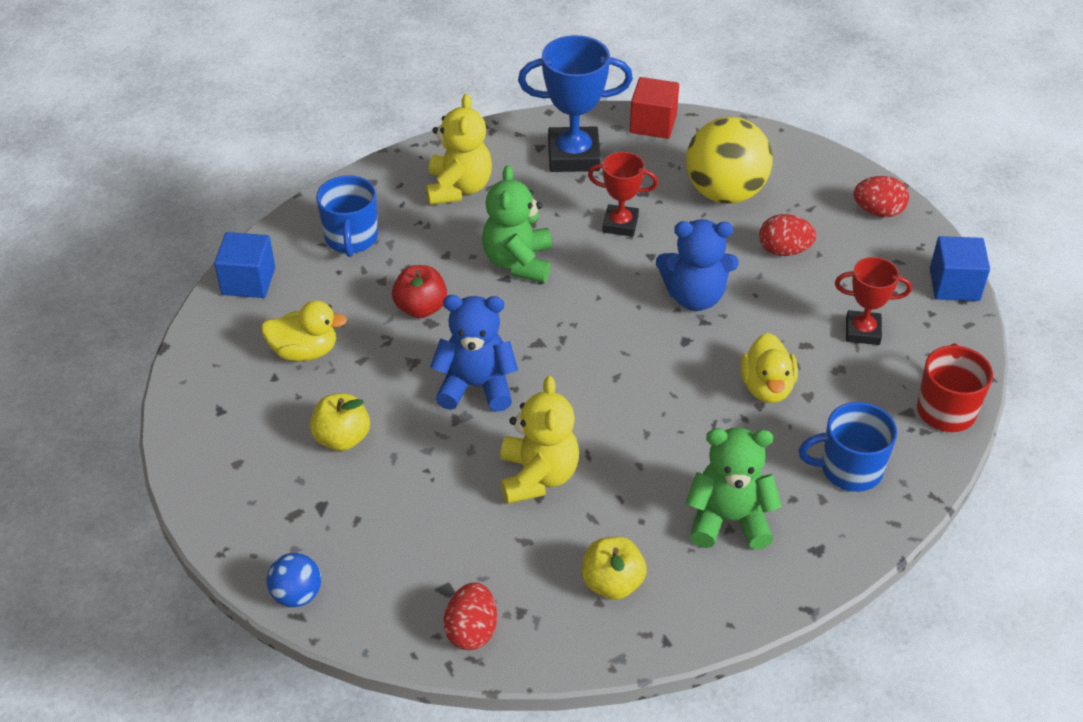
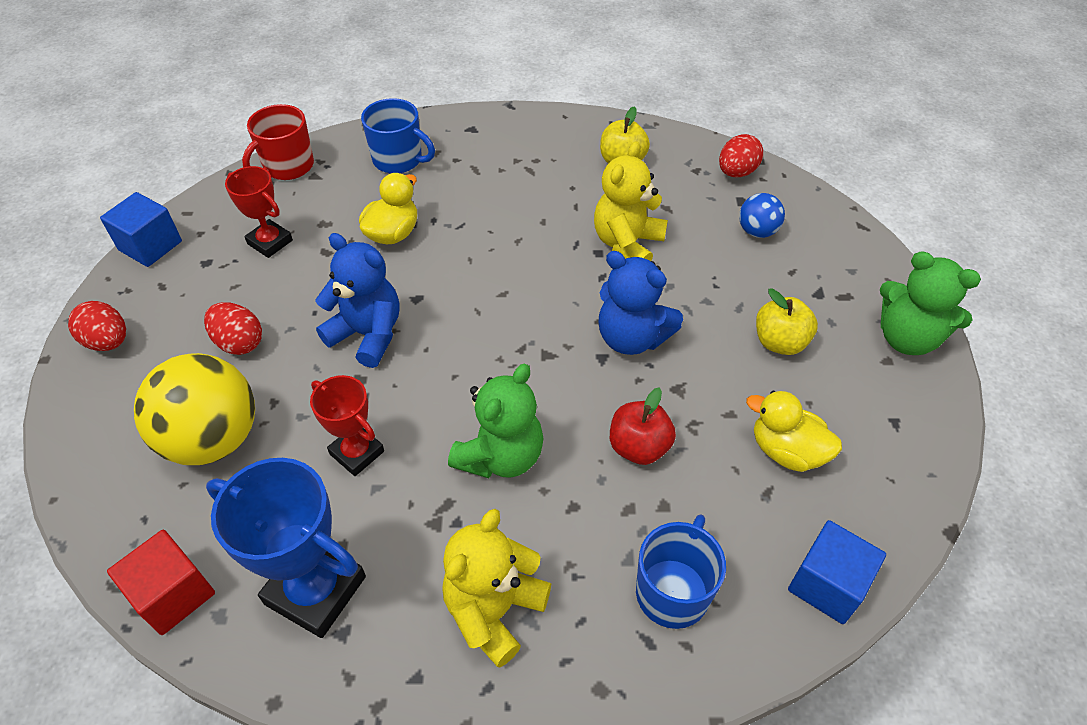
camera: 150 degrees left, 5 degrees up
blue ball [267,553,321,607] -> blue ball moved to [739,193,785,238]
green teddy bear [686,427,782,550] -> green teddy bear moved to [880,251,981,355]

